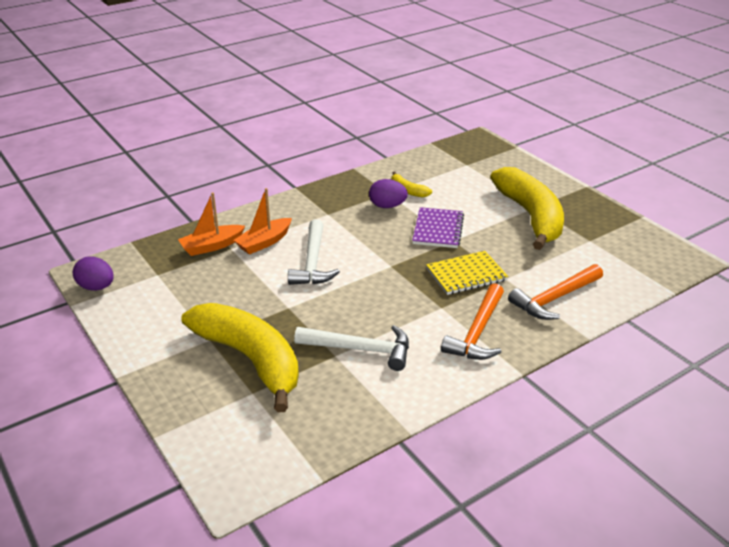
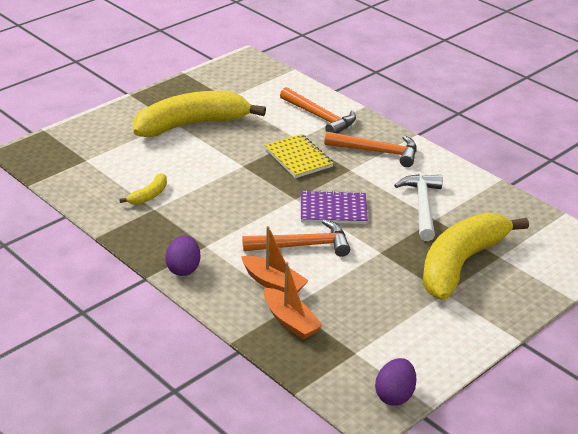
camera: 100 degrees left, 0 degrees up
white hammer [288,219,340,285] -> orange hammer [242,220,350,257]
purple egg [369,179,408,208] -> purple egg moved to [165,235,201,276]
purple notebook [412,207,464,248] -> purple notebook moved to [301,190,368,224]

